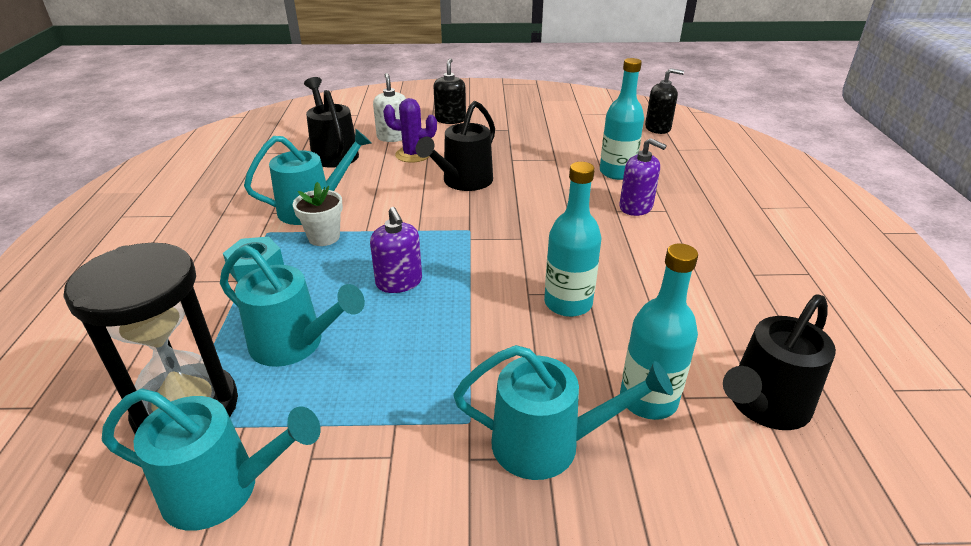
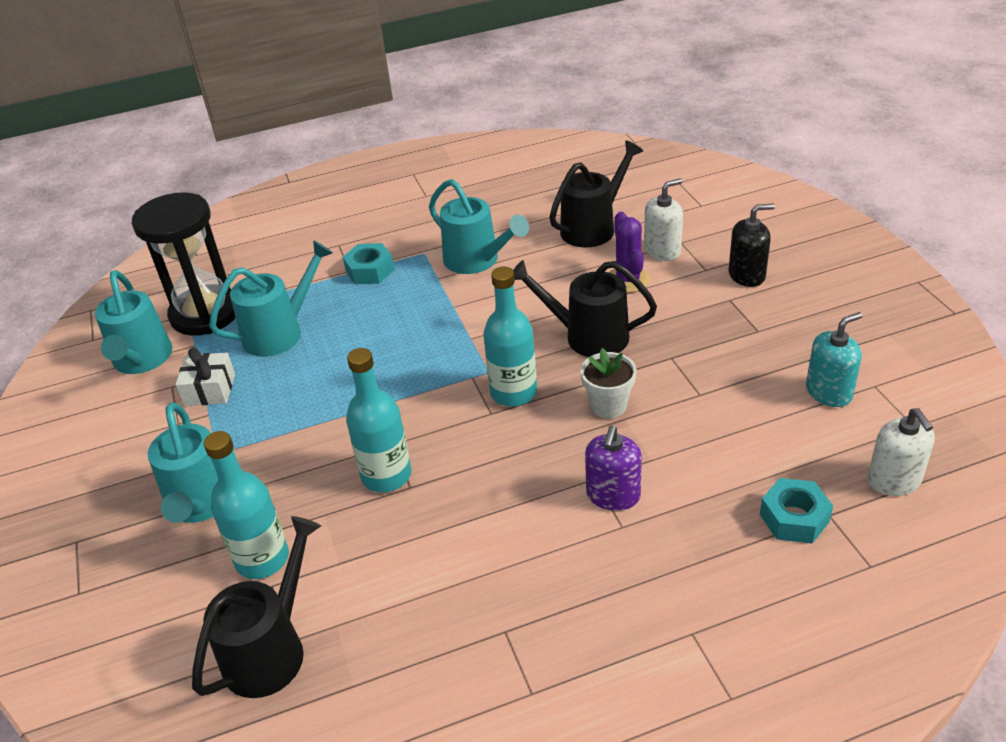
camera: 75 degrees right, 5 degrees up
turquoise watering can [220,245,365,367] -> turquoise watering can turned 135 degrees counterclockwise [209,240,333,357]
white flower pot [293,182,343,246] -> white flower pot moved to [580,348,637,419]
purple soap dispenser [370,207,422,293] -> none
turquoise bottle [600,58,644,180] -> turquoise bottle moved to [483,267,537,407]
black soap dispenser [645,68,684,134] -> white soap dispenser [867,408,935,496]
black watering can [723,294,836,430] -> black watering can turned 90 degrees clockwise [192,516,321,698]
none -> white gift [175,348,235,406]
none -> turquoise nut [760,478,833,543]
none -> turquoise soap dispenser [806,312,862,407]

